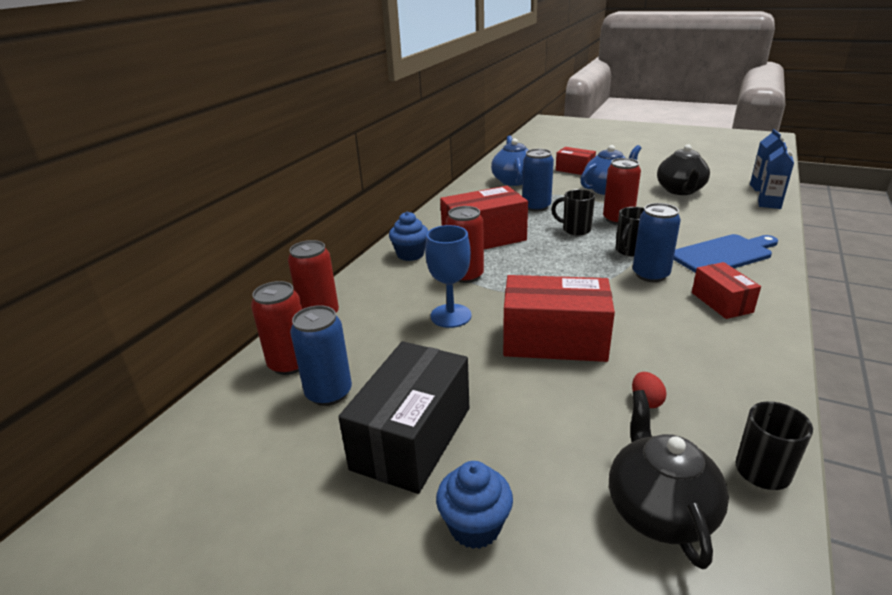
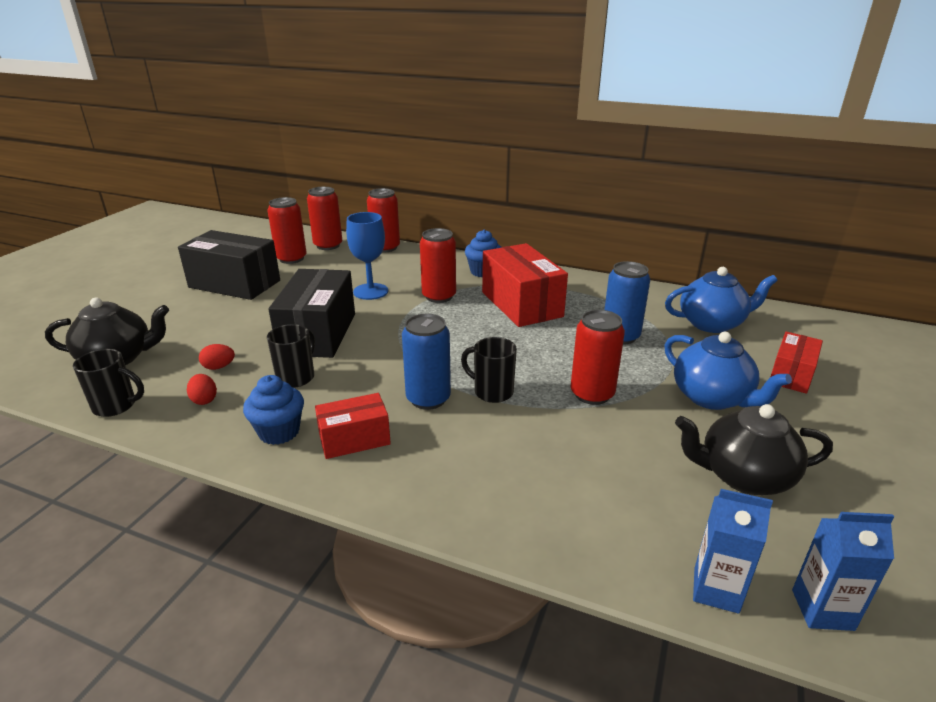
camera: 85 degrees right, 0 degrees up
blue can [290,305,352,406] -> red can [267,197,307,264]
blue cupcake [436,461,513,549] -> blue cupcake moved to [243,375,304,445]
red box [503,275,615,362] -> black box [268,269,355,358]
black mug [551,189,595,235] -> black mug moved to [267,324,315,388]
blue cutting board [673,234,778,273] -> none
none -> red egg [187,374,217,405]

